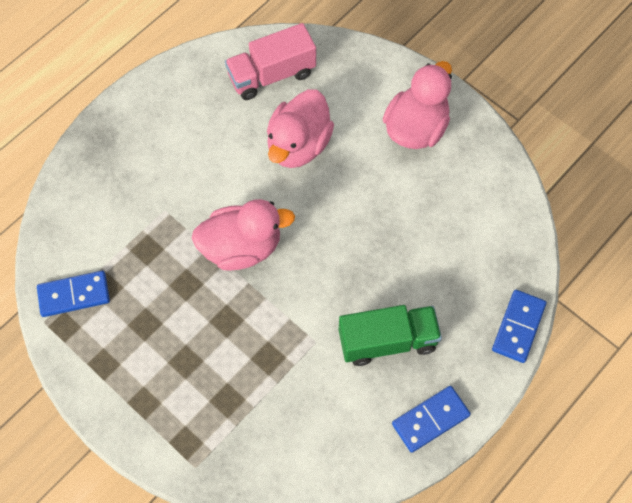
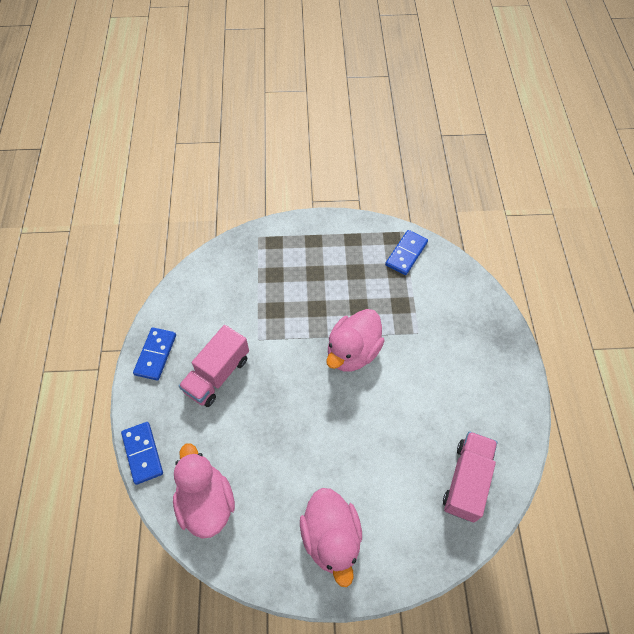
camera: 135 degrees right, 5 degrees down
pink duck [267,89,334,168] -> pink duck moved to [173,443,235,539]
green truck [338,305,442,366] -> pink truck [179,325,249,407]

